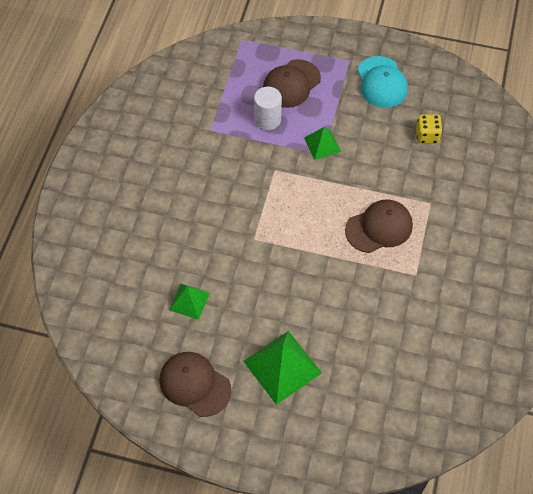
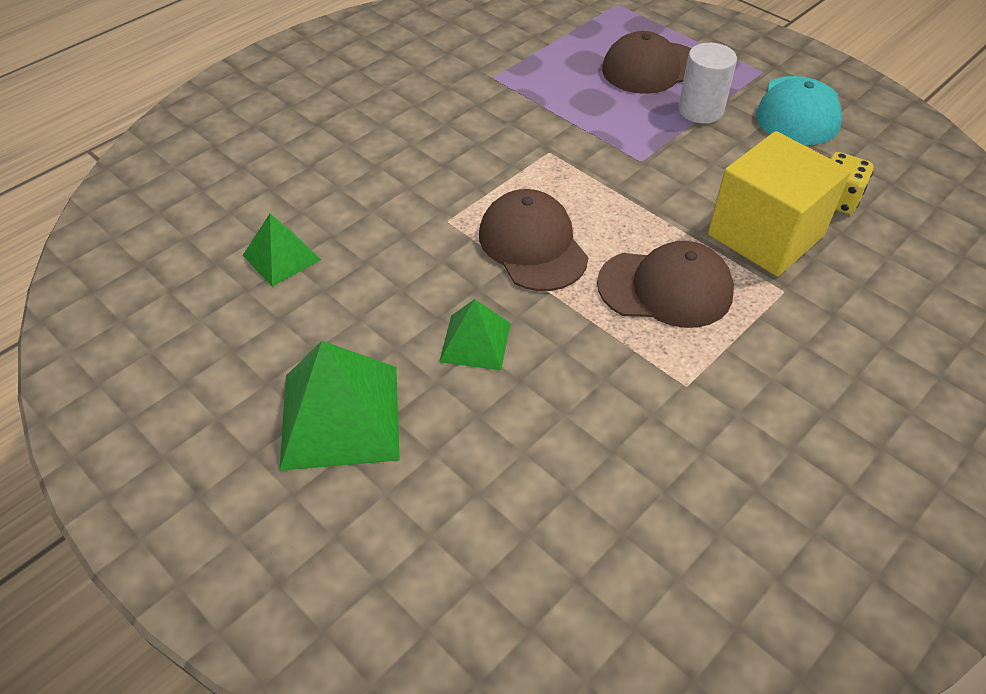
camera: 30 degrees right, 10 degrees down
brown cap [160,352,231,417] -> brown cap moved to [479,189,588,291]
white cylinder [254,87,282,130] -> white cylinder moved to [678,43,737,123]
green pyramid [304,127,341,160] -> green pyramid moved to [439,299,511,370]
none -> yellow cube [708,131,851,276]

